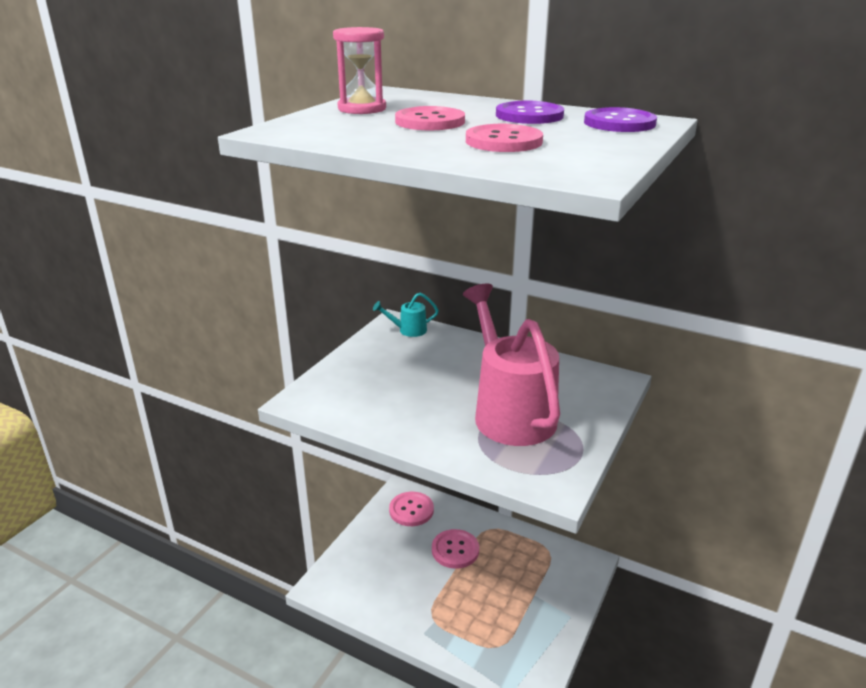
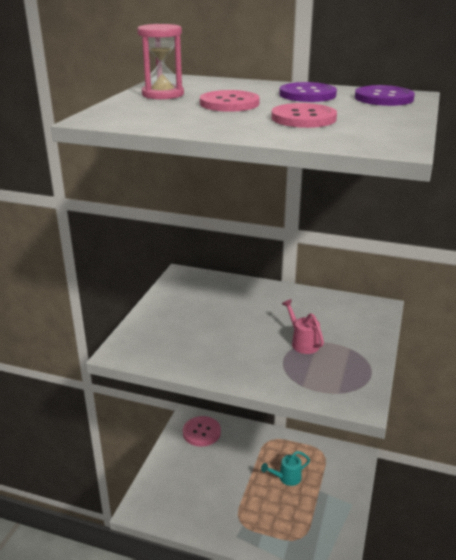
camera: 10 degrees left, 0 degrees up
turquoise watering can [373,293,439,337] -> turquoise watering can moved to [261,451,310,486]
pink button [432,529,479,569] -> none
pink watering can [463,284,560,446] -> pink watering can [282,299,324,354], size x0.41

